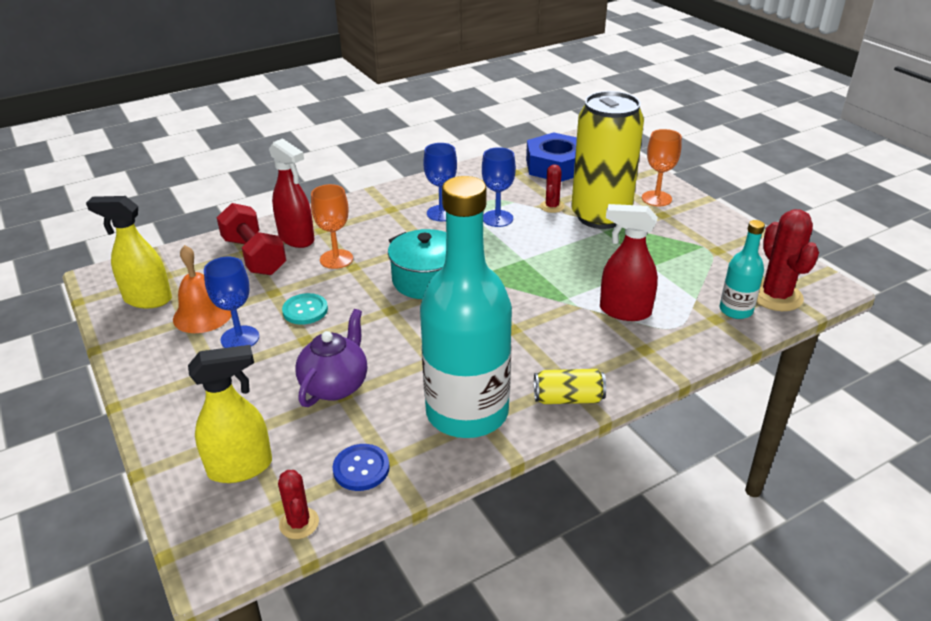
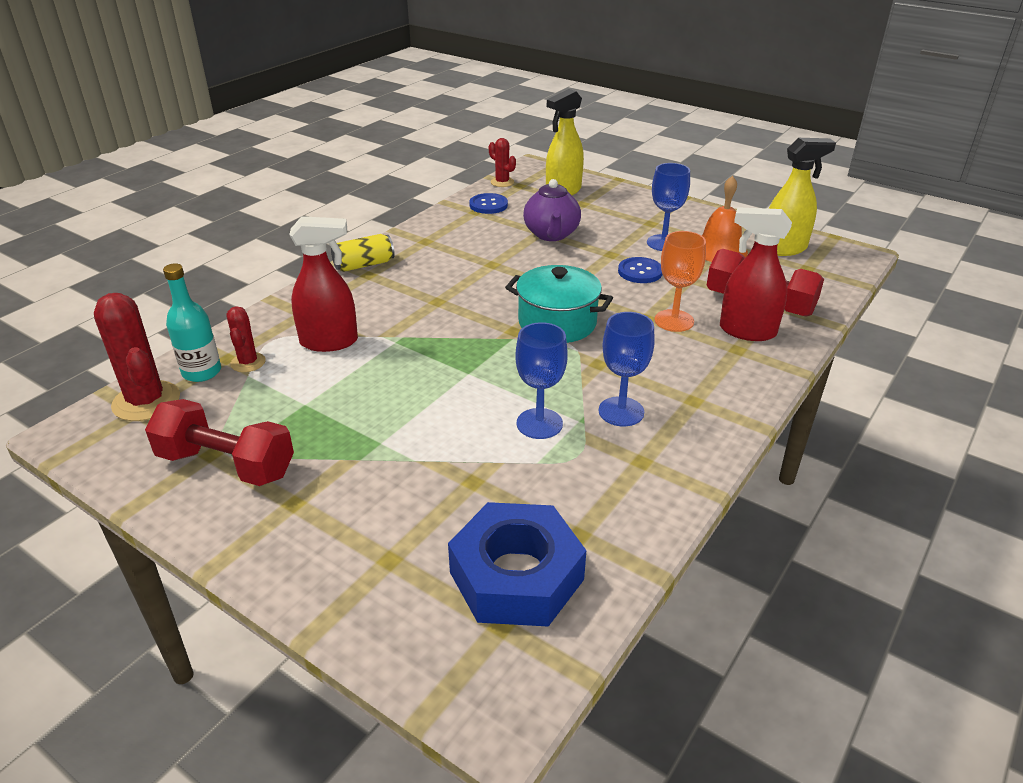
camera: 155 degrees right, 0 degrees up
turquoise button [282,293,328,325] -> blue button [618,257,662,283]
turquoise bottle [420,176,512,438] -> none
red cactus [540,164,564,213] -> red cactus moved to [227,306,266,372]
yellow can [572,91,644,229] -> none
orange goblet [642,129,682,206] -> none
none -> red dumbbell [145,399,294,486]

